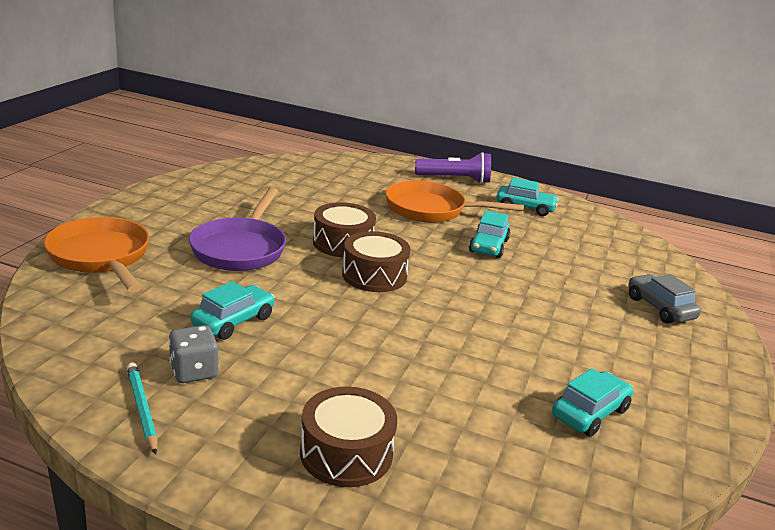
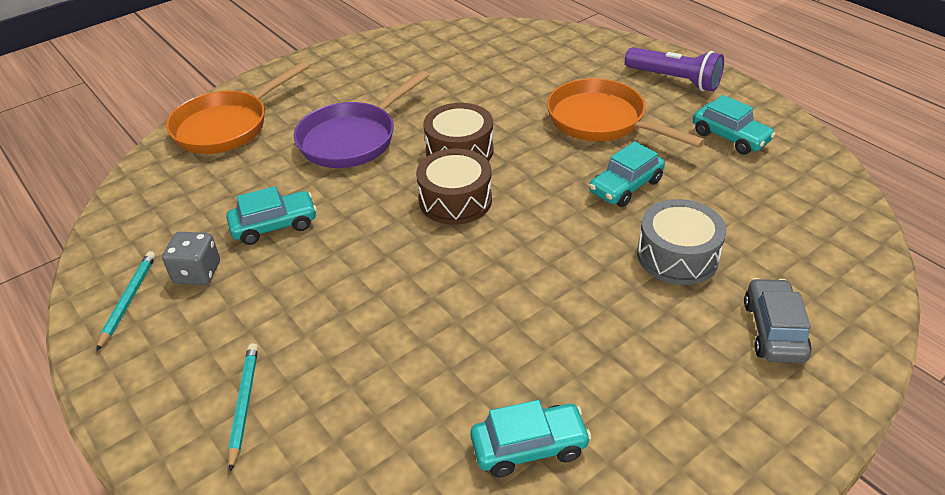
camera: 35 degrees right, 15 degrees up
orange pan [44,217,150,293] -> orange pan turned 135 degrees counterclockwise [166,61,309,154]
brown drum [300,386,397,487] -> turquoise pencil [228,343,258,472]
none -> grey drum [637,199,727,285]

